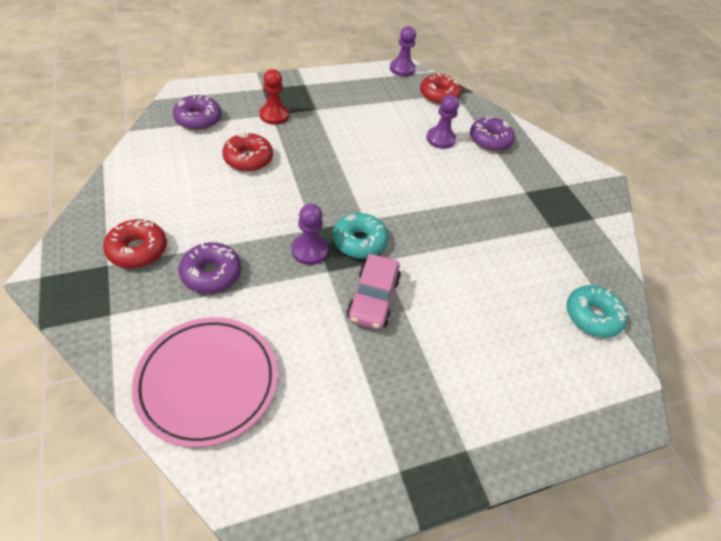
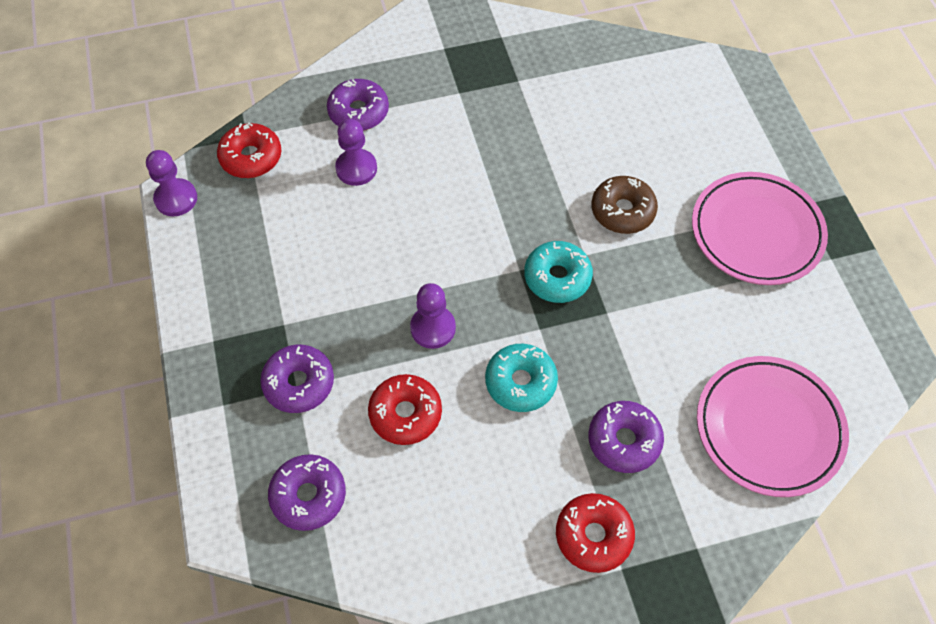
camera: 80 degrees left, 10 degrees up
red pawn [259,69,289,125] -> purple donut [260,345,334,413]
purple pawn [291,204,328,265] -> purple pawn moved to [410,283,456,349]
pink car [346,254,401,330] -> none
turquoise donut [566,285,627,338] -> turquoise donut moved to [485,344,558,412]
none -> brown donut [591,176,658,234]
none -> pink plate [692,172,828,285]

